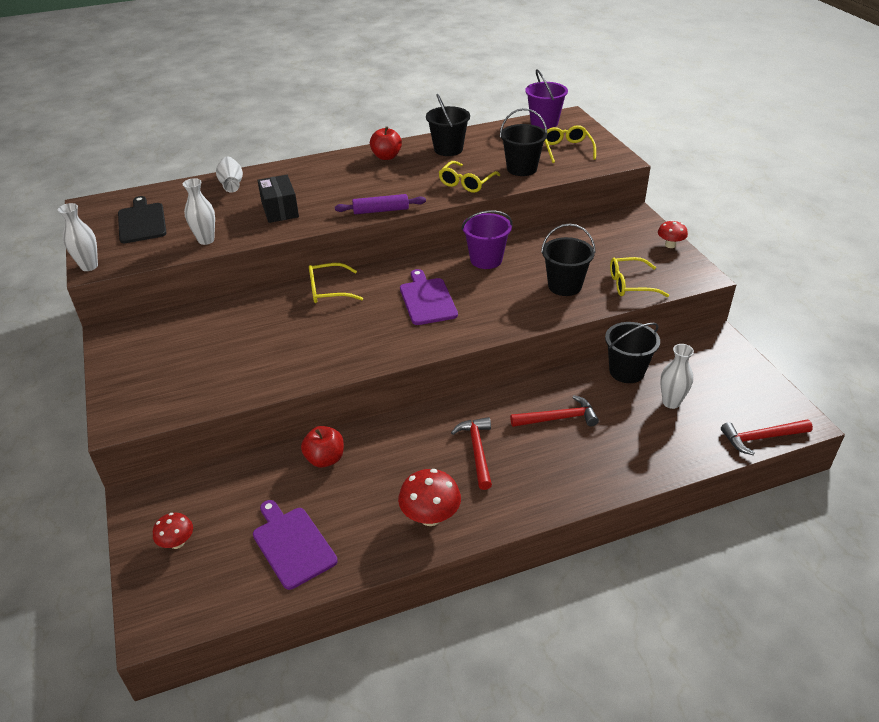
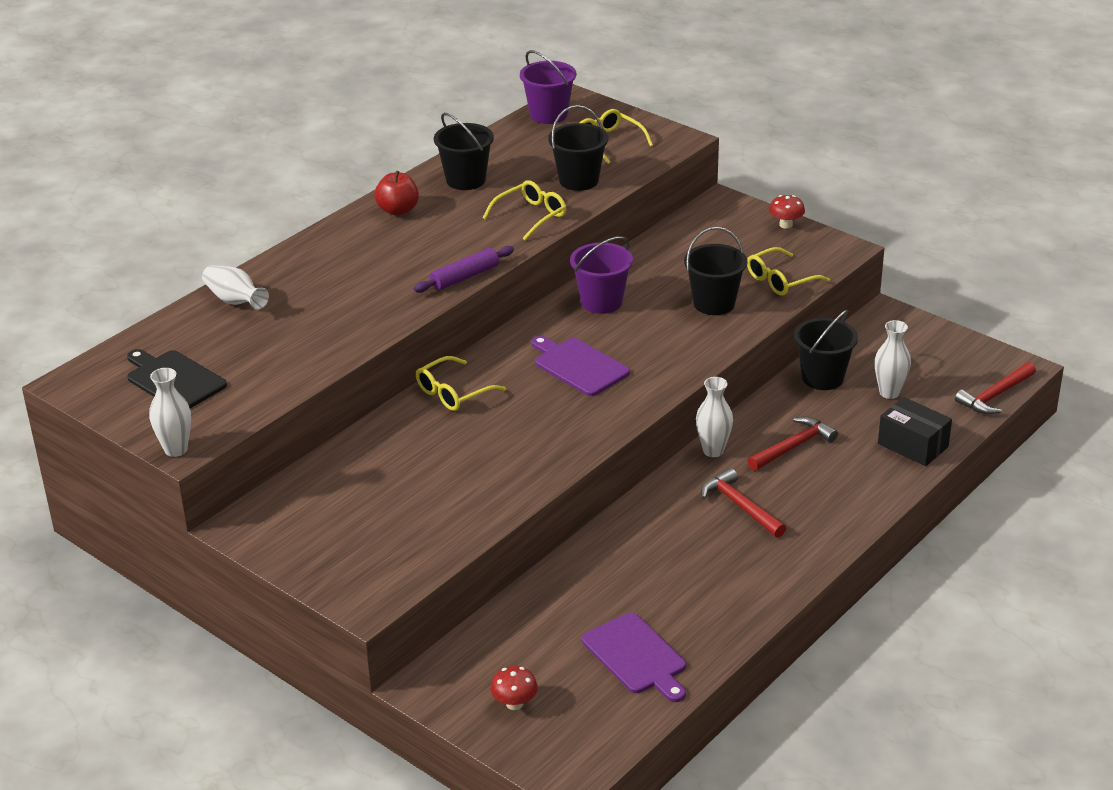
camera: 30 degrees left, 5 degrees down
white vase [182,178,215,245] -> white vase moved to [696,377,733,457]
purple cutting board [253,500,338,590] -> purple cutting board turned 150 degrees counterclockwise [582,612,686,702]
black box [257,175,299,223] -> black box moved to [878,397,952,466]
red apple [301,426,344,468] -> none
red mushroom [398,469,461,526] -> none
yellow glasses [439,161,500,193] -> yellow glasses turned 135 degrees counterclockwise [483,180,566,241]

